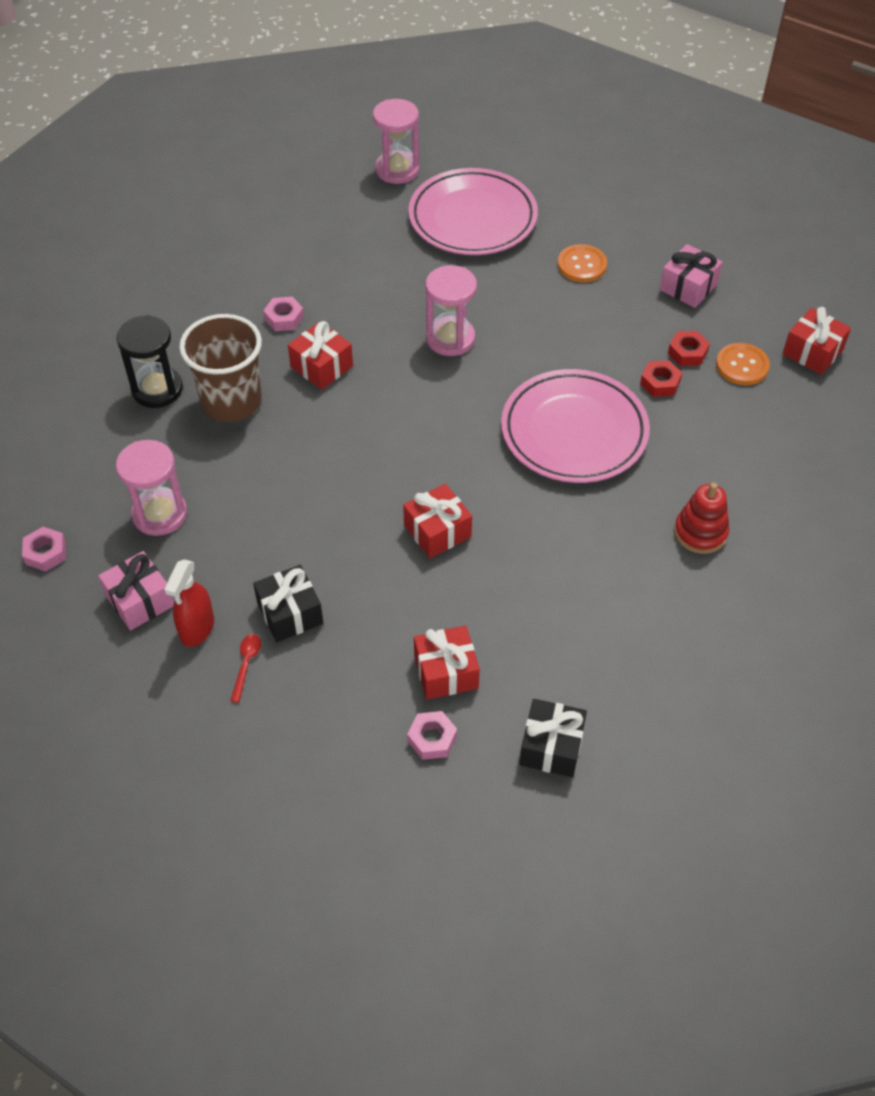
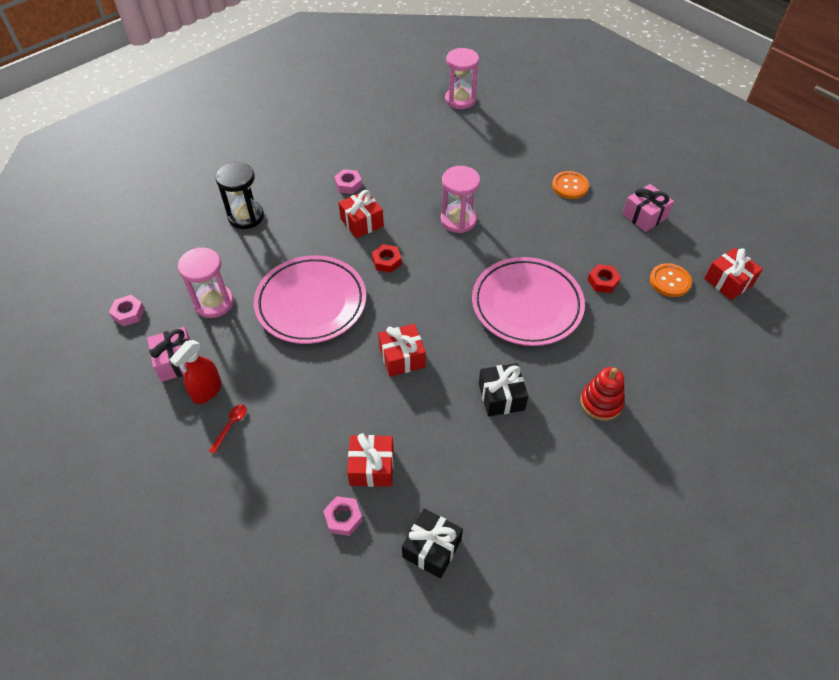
camera: 15 degrees right, 0 degrees up
brown cup [179,314,262,422] -> none
black gift [253,565,323,642] -> black gift moved to [479,363,528,417]
pink plate [408,168,538,255] -> pink plate moved to [254,255,366,344]
red nut [668,331,710,366] -> red nut moved to [372,244,402,273]

